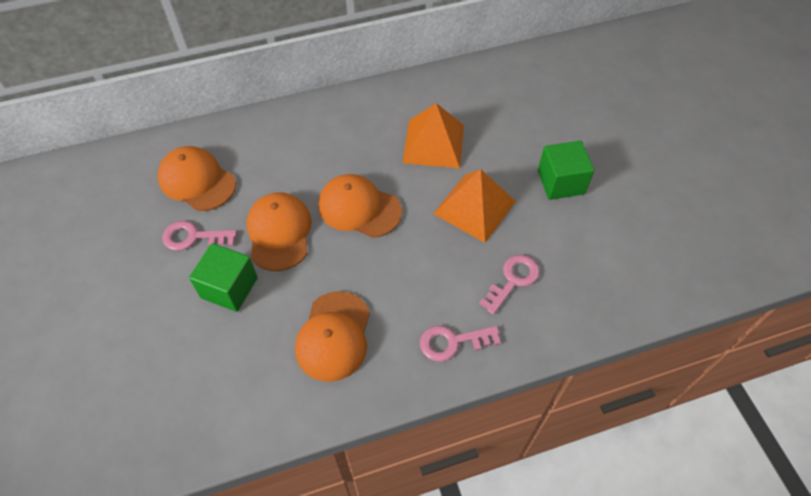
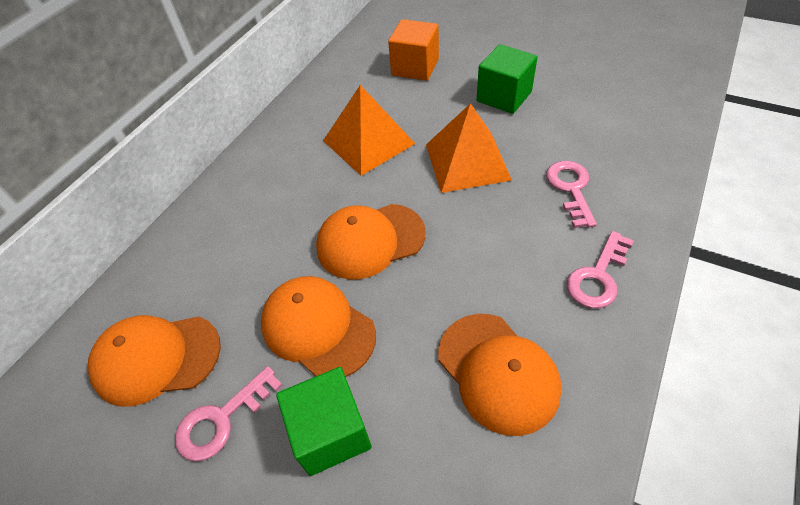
camera: 40 degrees left, 5 degrees down
none -> orange cube [388,19,439,81]

